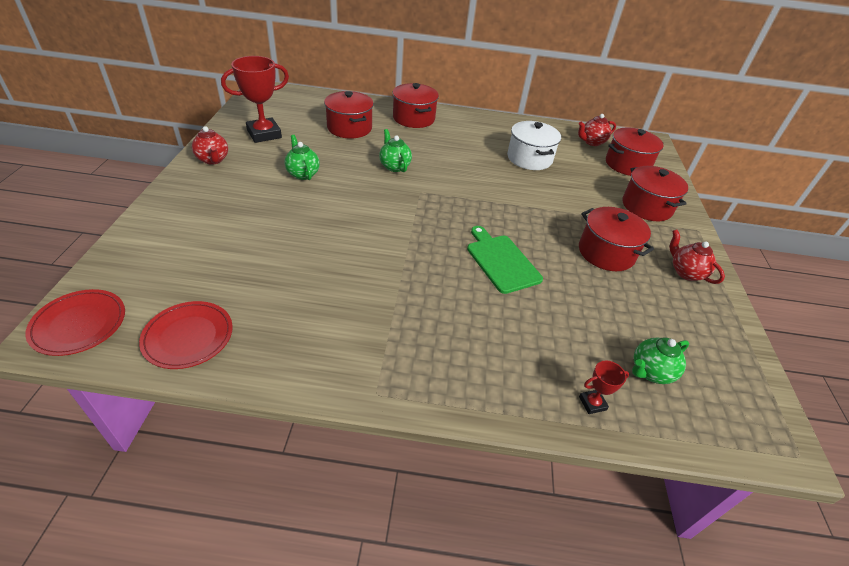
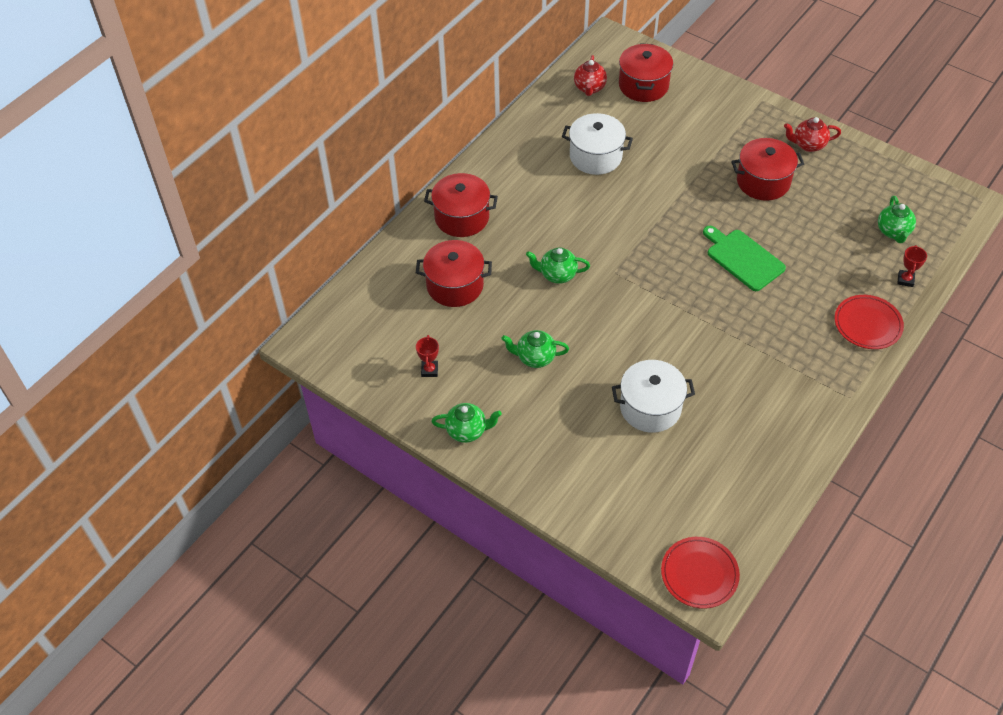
camera: 55 degrees left, 10 degrees up
red plate [139,301,233,369] -> red plate moved to [834,295,904,349]
red teapot [192,126,228,165] -> green teapot [431,403,502,443]
red trophy [221,56,289,143] -> red trophy [416,335,439,377], size x0.46
green cutting board [467,226,543,294] -> green cutting board turned 45 degrees clockwise [703,226,786,291]
red pot [622,166,688,221] -> none
none -> white pot [612,360,695,433]

